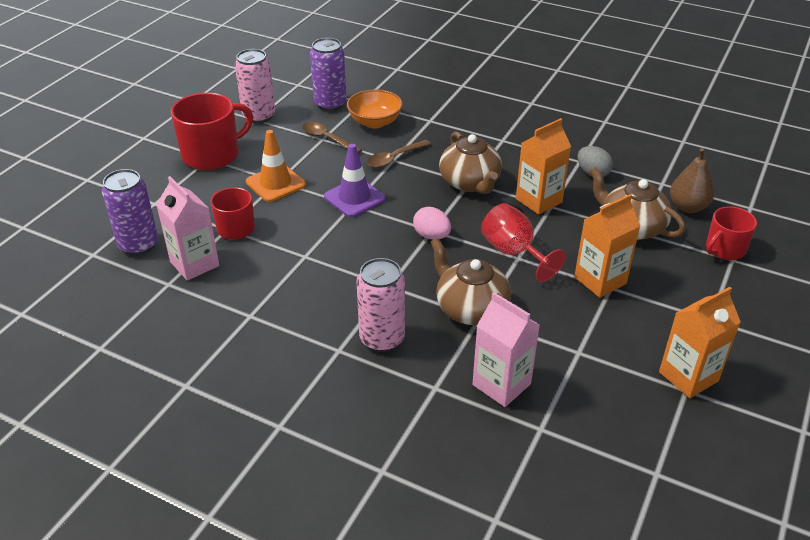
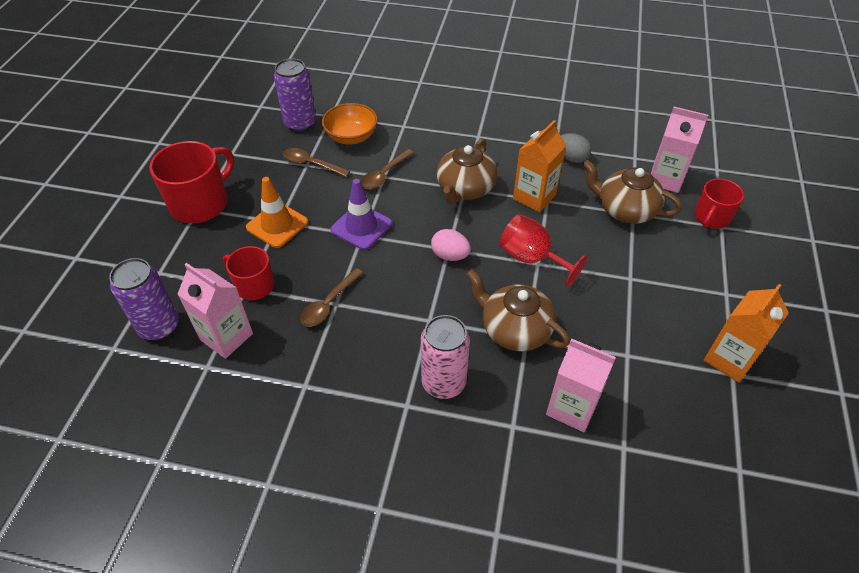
camera: 15 degrees left, 10 degrees up
pink can [235,49,275,123] -> none
brown teapot [439,132,502,194] -> brown teapot turned 60 degrees clockwise [436,138,497,204]
orange carton [574,194,640,298] -> none
brown pear [670,148,714,213] -> pink carton [651,107,708,193]
none -> brown spoon [300,268,363,327]

